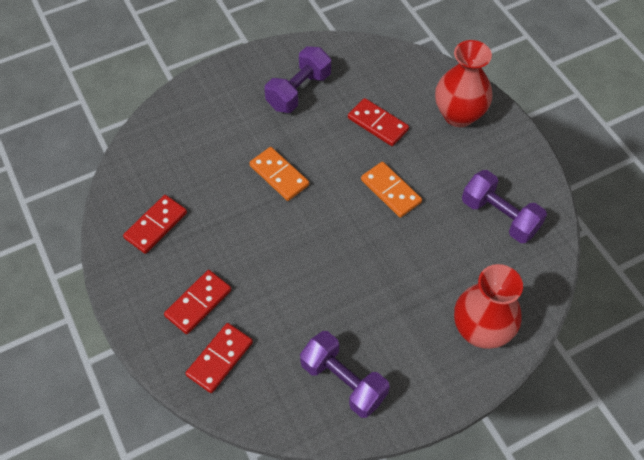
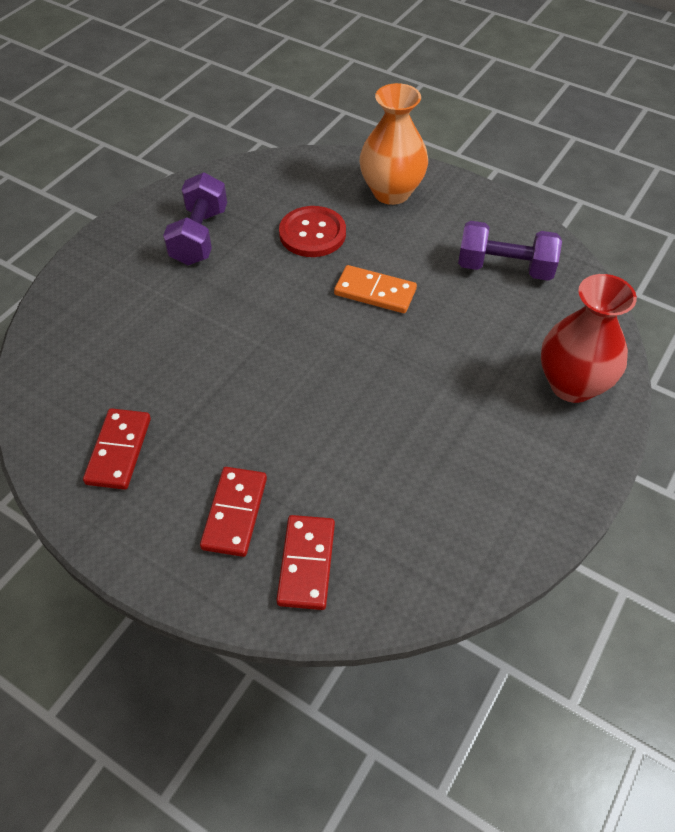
camera: 30 degrees left, 5 degrees down
orange domino [249,147,309,201] -> none
purple dumbbell [300,331,390,418] -> none
red domino [348,98,409,146] -> red button [279,206,346,257]
red vase [435,40,492,127] -> orange vase [359,83,428,205]

